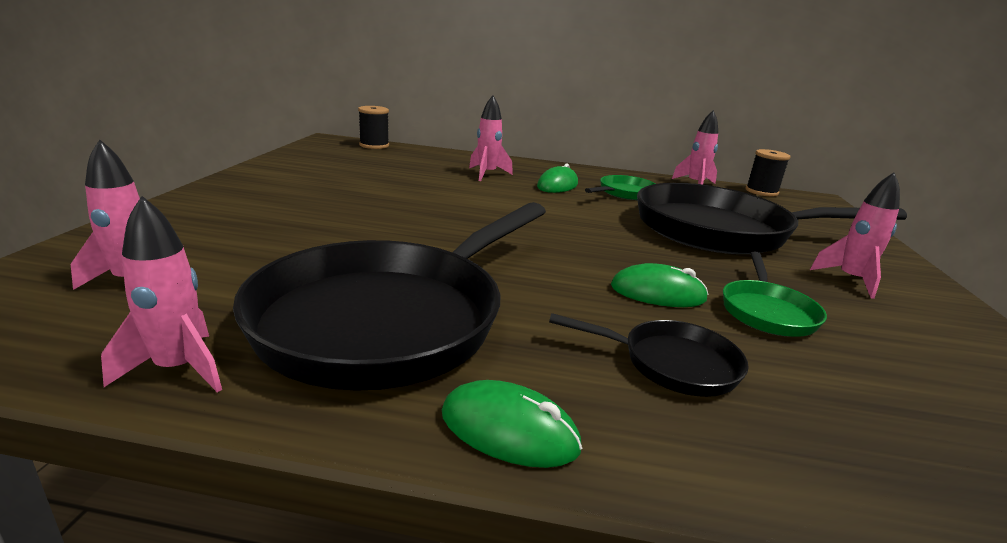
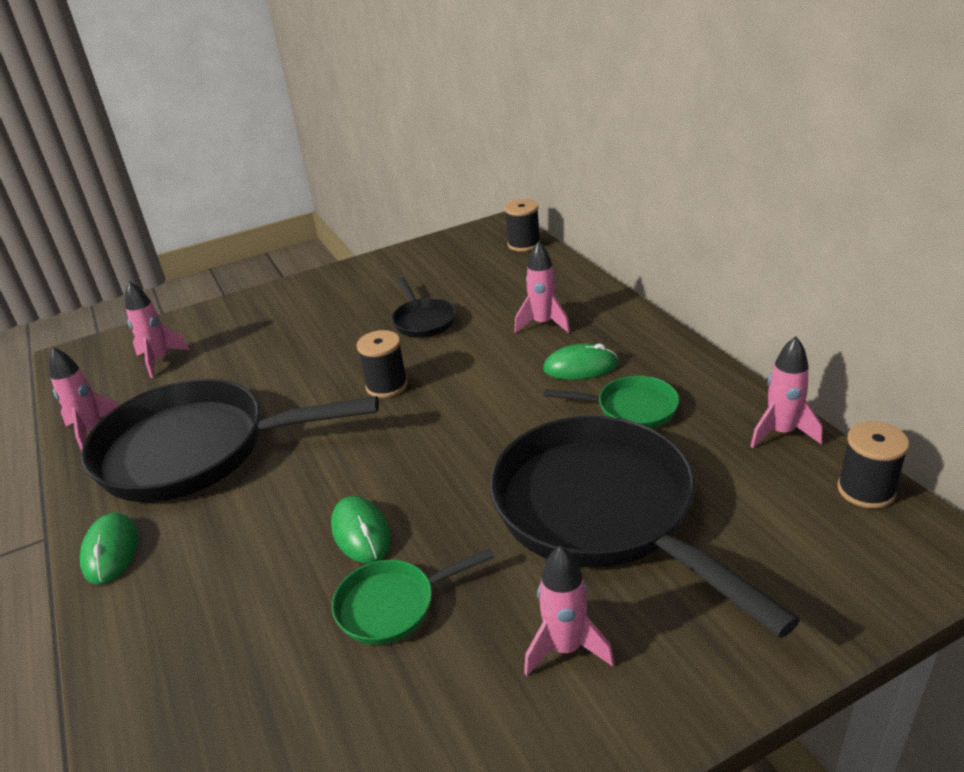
camera: 60 degrees right, 10 degrees up
black pan [549,313,749,397] -> black pan moved to [392,277,456,338]
none -> black spool [357,330,408,398]

